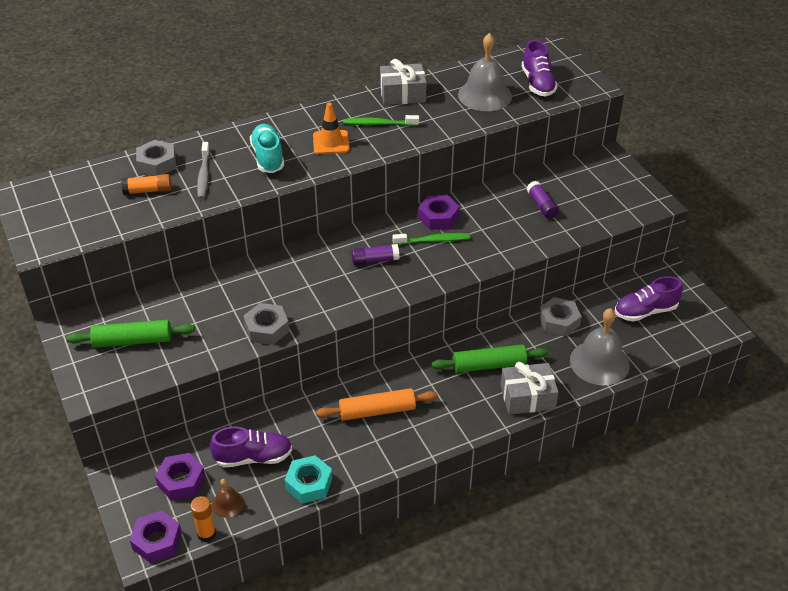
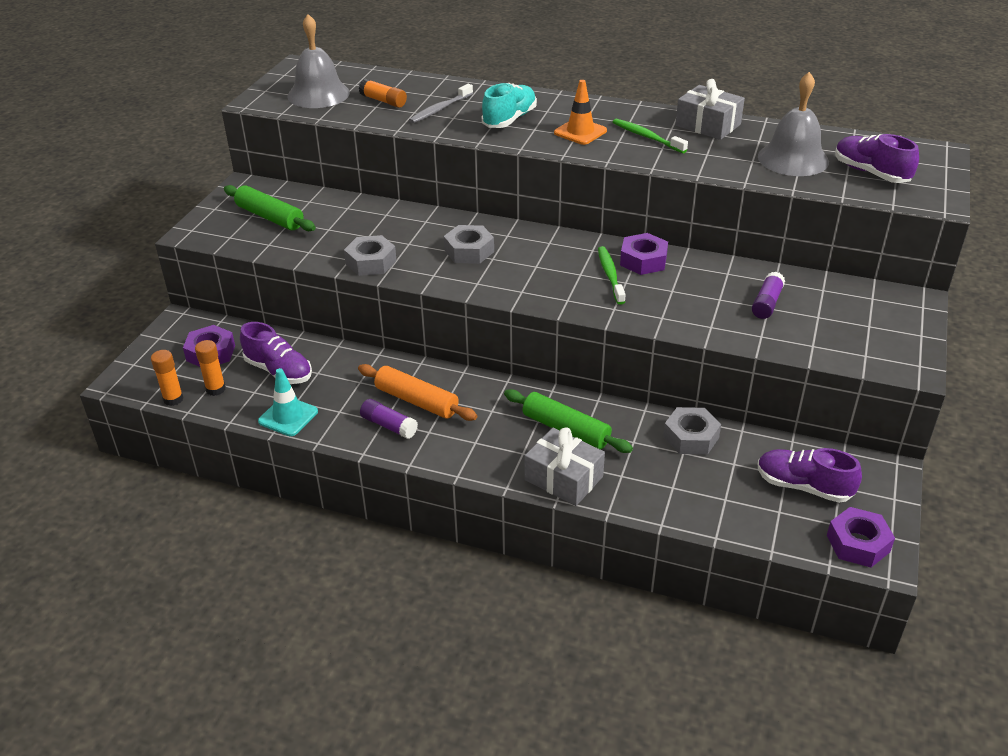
camera: 45 degrees right, 5 degrees down
purple nut [130,510,182,563] -> purple nut moved to [827,507,895,567]
grey nut [136,140,176,176] -> grey nut moved to [444,225,494,264]
brown bell [212,479,244,518] -> orange glue stick [195,340,226,396]
turquoise nut [285,455,333,504] -> turquoise traffic cone [258,368,318,436]
purple glue stick [351,244,399,265] -> purple glue stick moved to [360,399,418,439]
green toothbrush [392,233,471,245] -> green toothbrush turned 135 degrees counterclockwise [598,246,626,305]
purple shoe [522,40,558,96] -> purple shoe turned 105 degrees clockwise [835,134,919,183]
grey bell [570,308,630,386] -> grey bell moved to [287,14,350,108]

